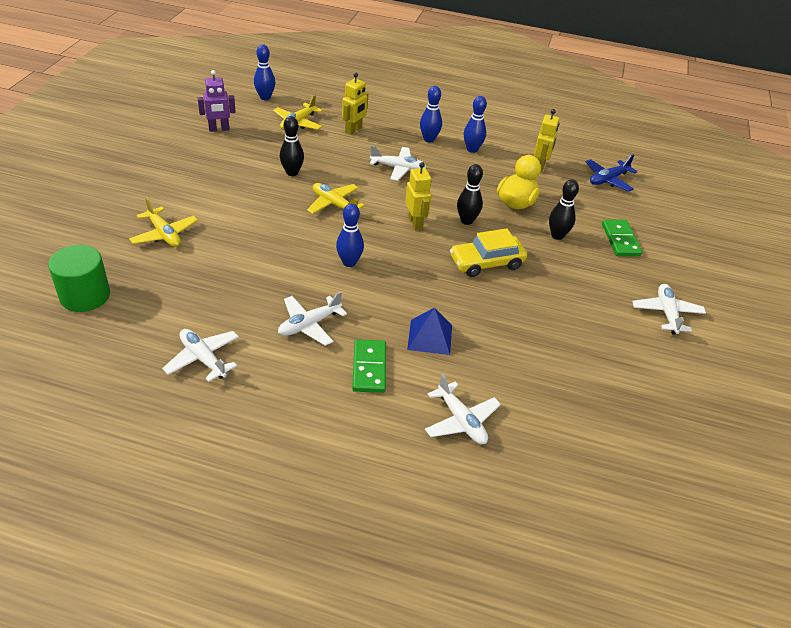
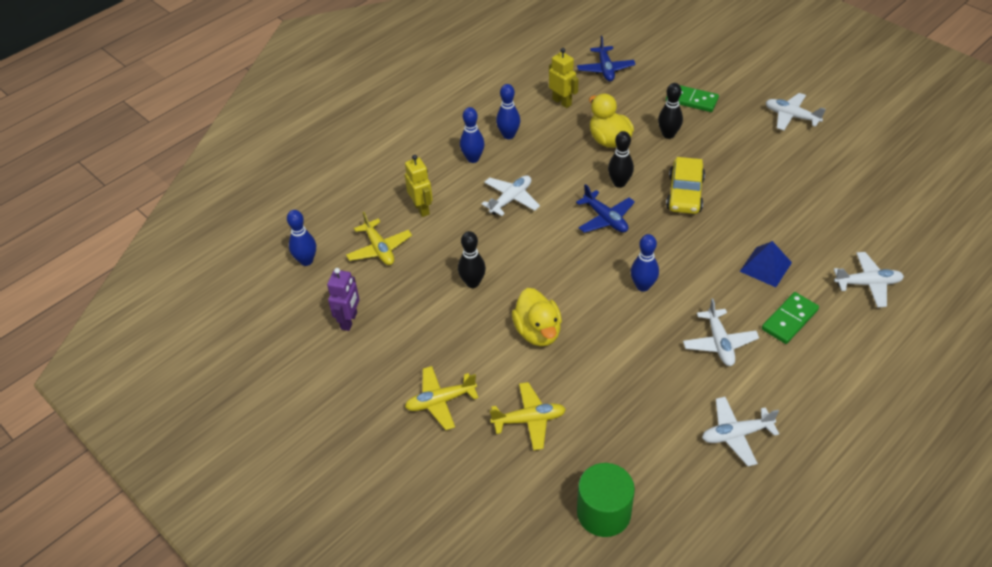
camera: 55 degrees left, 5 degrees up
yellow plane [307,183,365,214] -> yellow plane moved to [405,366,479,430]
green domino [352,339,386,393] -> green domino turned 75 degrees counterclockwise [762,292,819,344]
yellow robot [405,162,432,230] -> blue plane [576,184,635,233]
none -> yellow duck [512,288,562,346]

